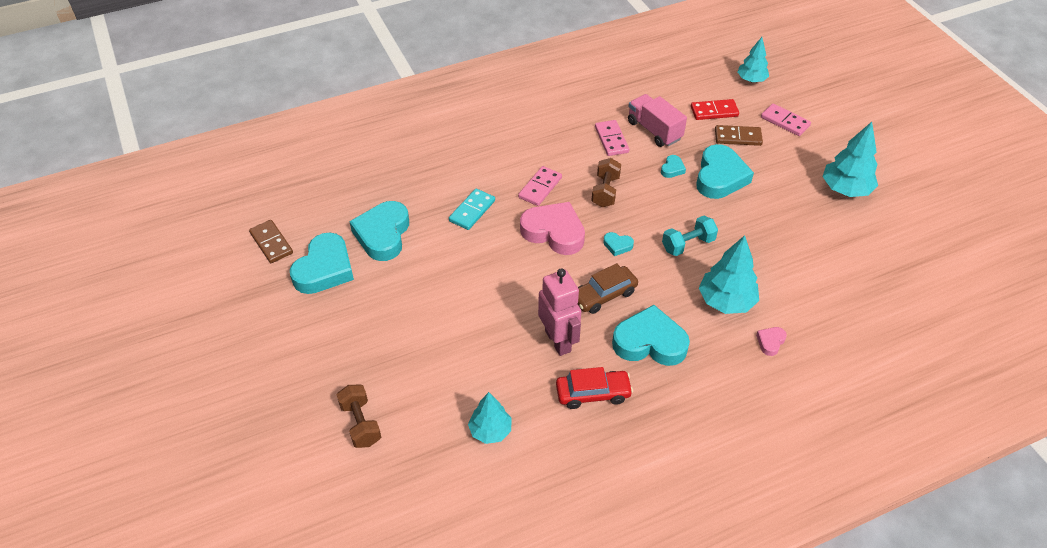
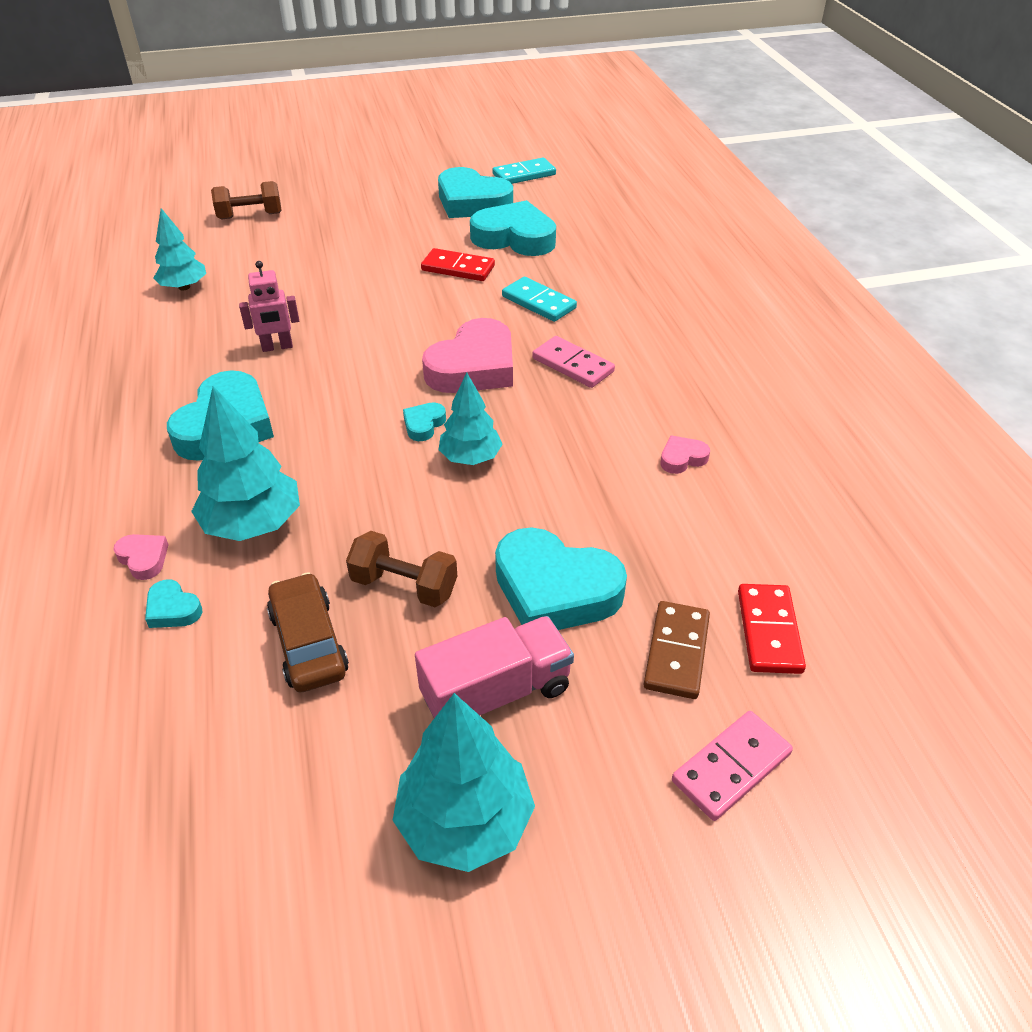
camera: 100 degrees right, 5 degrees down
brown domino [249,220,293,263] -> turquoise domino [492,158,556,184]
pink robot [538,268,581,356] -> pink robot [239,261,299,352], size x0.63
red car [556,367,633,409] -> none
brown car [578,263,638,314] -> brown car moved to [267,572,349,692]
brown dumbbell [591,158,621,207] -> brown dumbbell moved to [346,531,457,607]
pink domino [595,120,629,156] -> pink heart [660,435,710,474]
pink truck [628,94,687,147] -> pink truck moved to [415,616,574,718]
turquoise heart [661,155,686,178] -> turquoise heart moved to [145,579,202,628]
turquoise dumbbell [662,216,718,256] -> none
turquoise tree [737,37,769,82] -> turquoise tree moved to [438,373,503,465]
none -> red domino [421,248,495,281]

